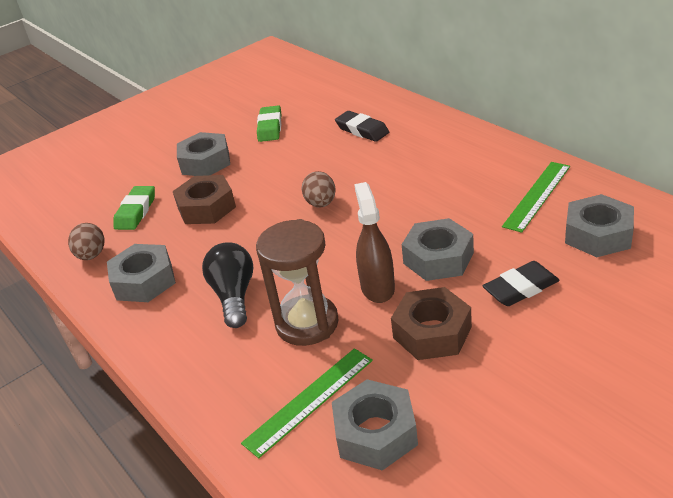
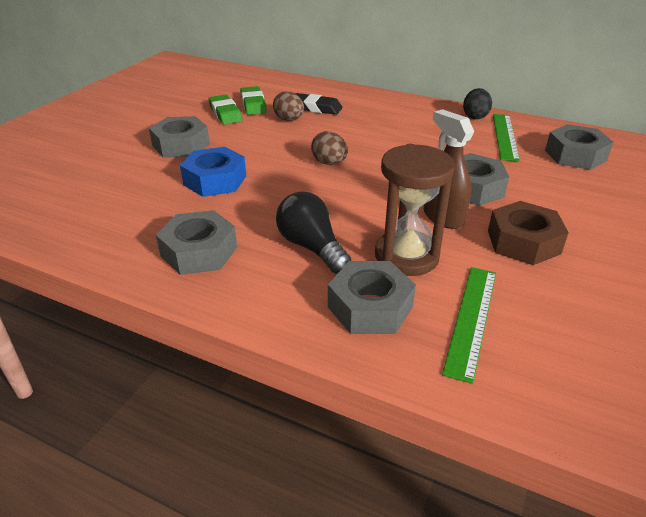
camera: 30 degrees left, 0 degrees up
brown egg [68,223,104,260] -> brown egg moved to [273,91,304,121]
green eraser [113,186,155,230] -> green eraser moved to [240,86,267,115]
brown nut [173,175,236,224] -> blue nut [180,147,246,197]
grey nut [332,379,418,471] -> grey nut moved to [328,261,416,334]
black eraser [482,261,560,306] -> none
none -> black egg [463,88,492,119]

